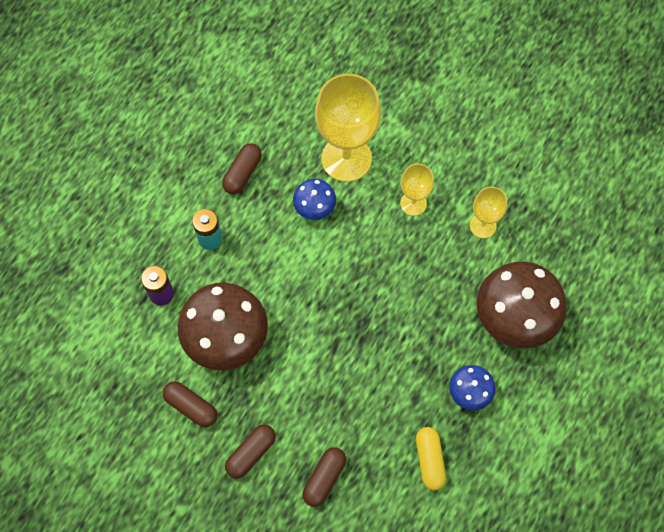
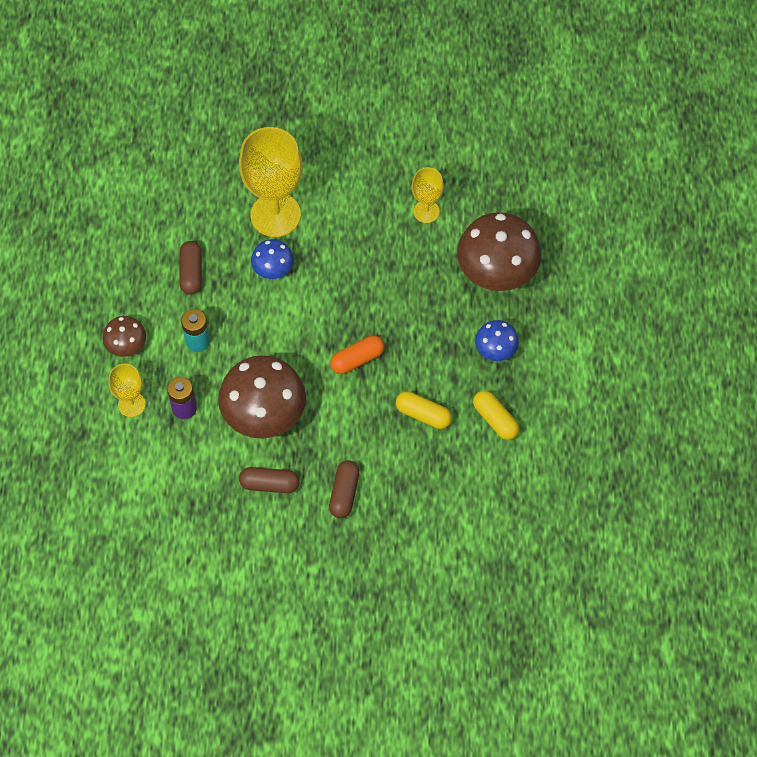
camera: 30 degrees left, 5 degrees down
brown capsule [303,447,346,507] -> none
yellow goblet [400,163,434,216] -> yellow goblet moved to [109,364,146,417]
none -> brown mushroom [103,316,146,357]
none -> orange capsule [330,335,384,374]
none -> yellow capsule [396,391,452,429]

